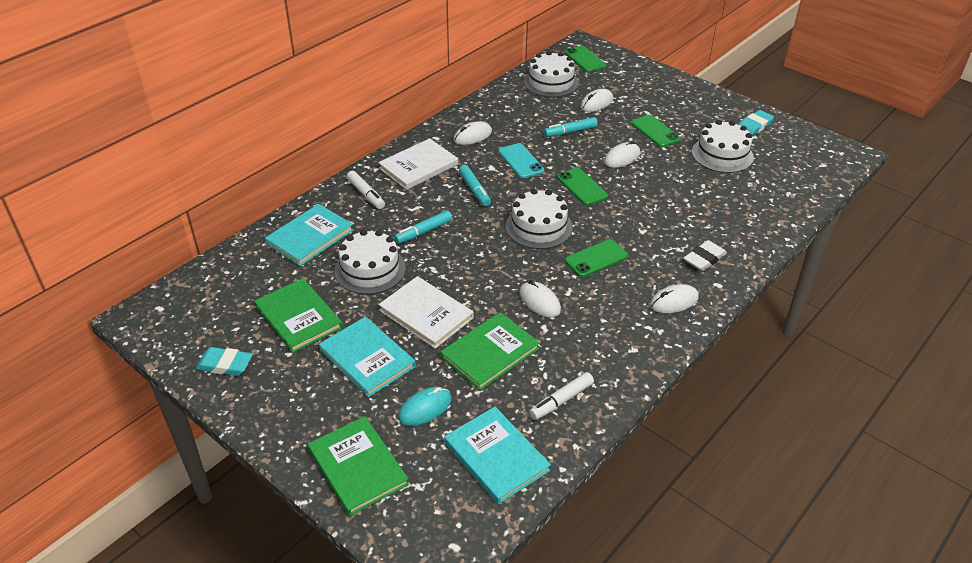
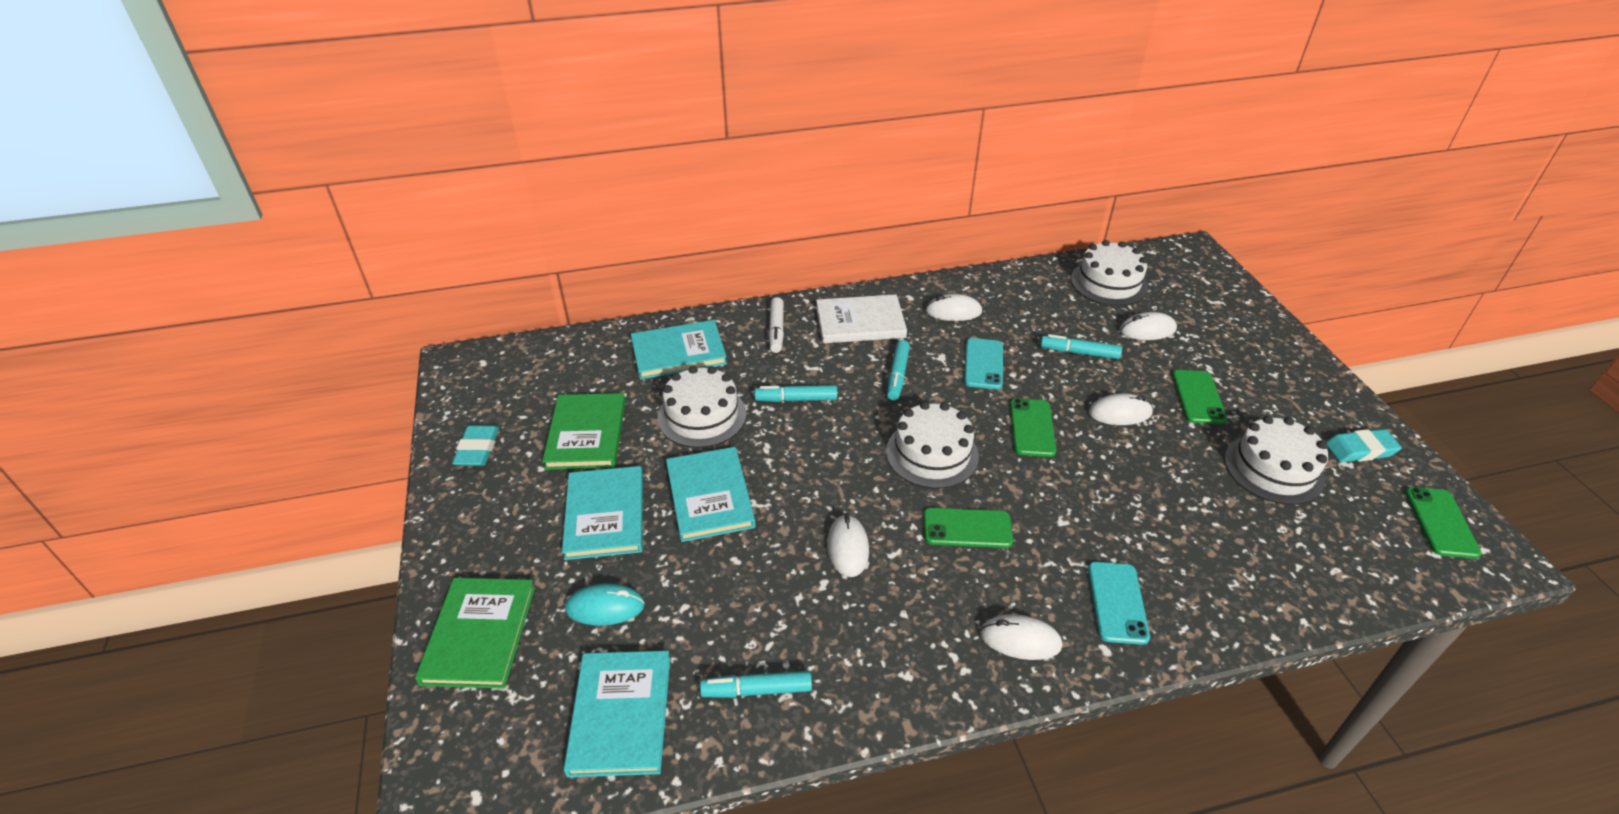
camera: 35 degrees right, 0 degrees up
turquoise eraser [196,347,253,376] -> turquoise eraser turned 45 degrees clockwise [452,425,499,466]
white book [379,276,474,349] -> turquoise book [666,447,756,542]
green book [440,312,540,391] -> none
white marker [529,372,594,420] -> turquoise marker [700,671,812,698]
green phone [565,45,606,72] -> green phone moved to [1405,487,1481,559]
white eraser [684,240,727,271] -> turquoise phone [1088,562,1150,645]

